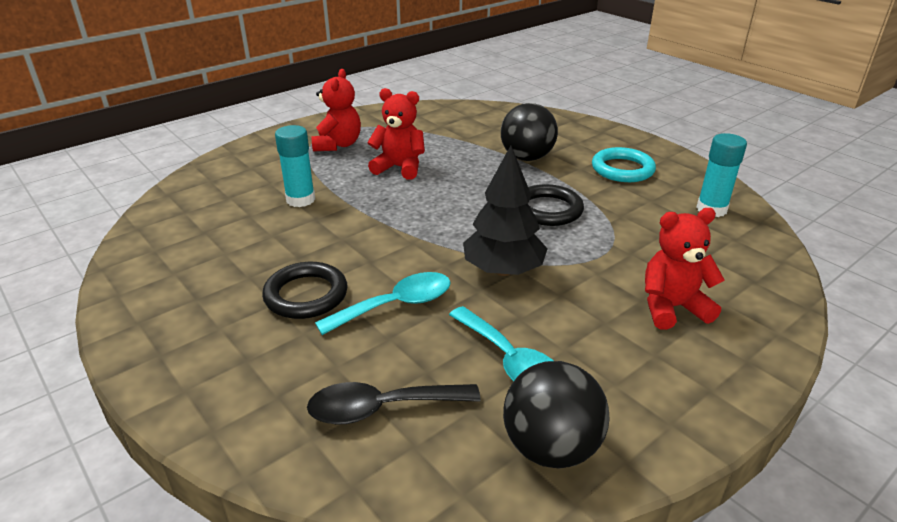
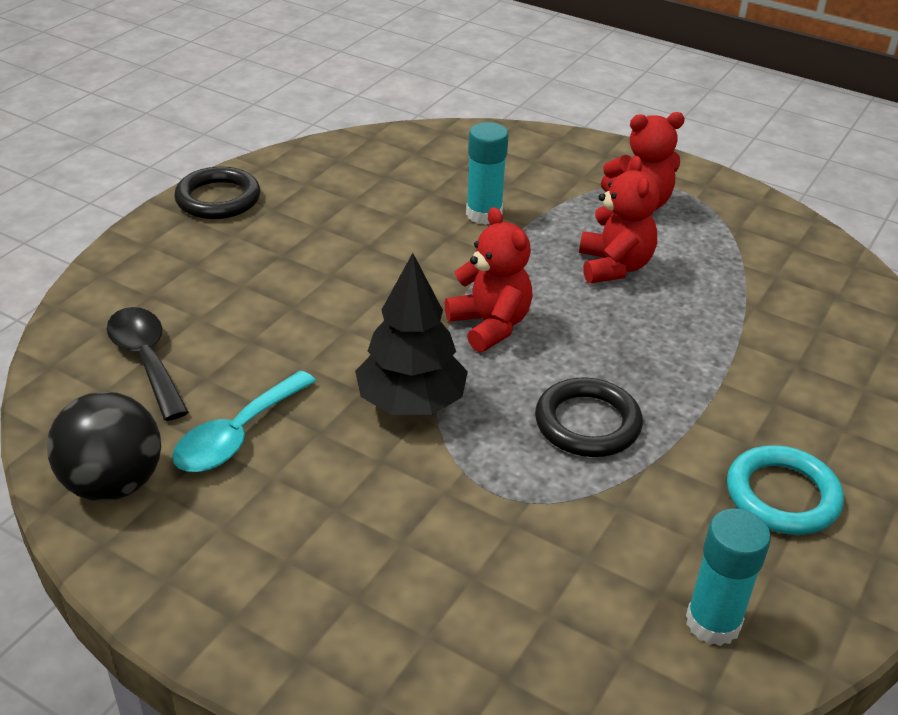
camera: 70 degrees right, 5 degrees up
black ring [262,262,348,319] -> black ring moved to [174,166,260,219]
turquoise spoon [315,272,451,335] -> none
black ball [501,103,558,161] -> none
red teddy bear [645,208,725,330] -> red teddy bear moved to [445,207,533,352]

